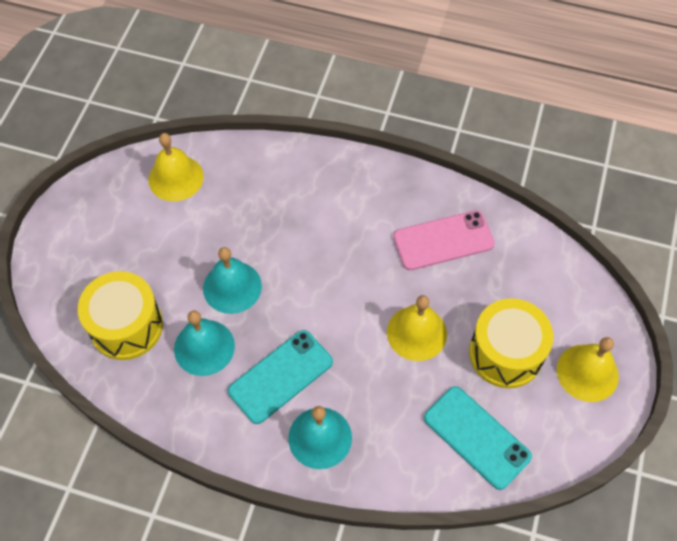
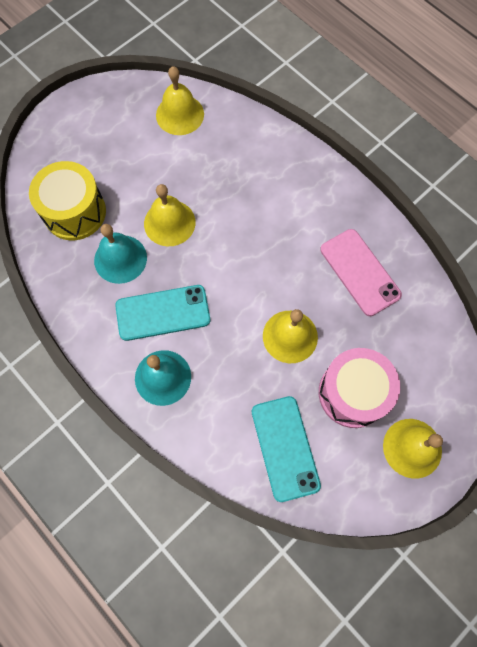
camera: 30 degrees right, 10 degrees up
turquoise bell [203,247,262,314] -> yellow bell [144,184,196,246]
pink phone [393,210,495,270] -> pink phone turned 45 degrees clockwise [320,229,402,316]
yellow drum [469,298,553,388] -> pink drum [319,348,400,428]

